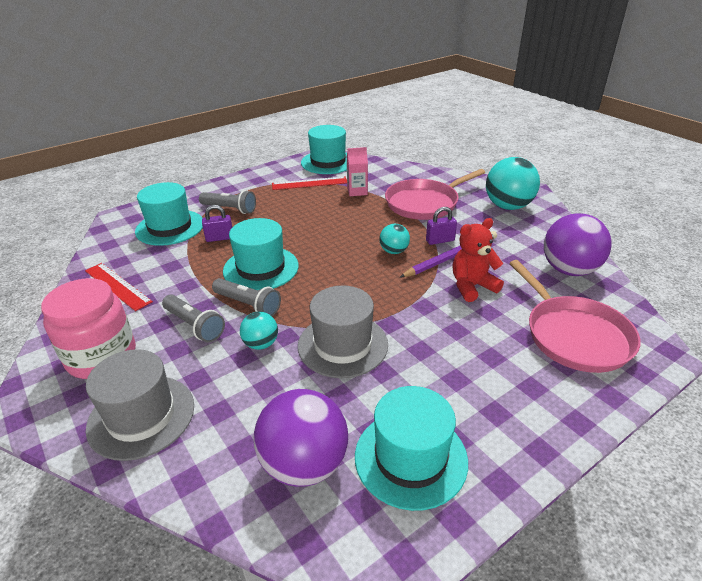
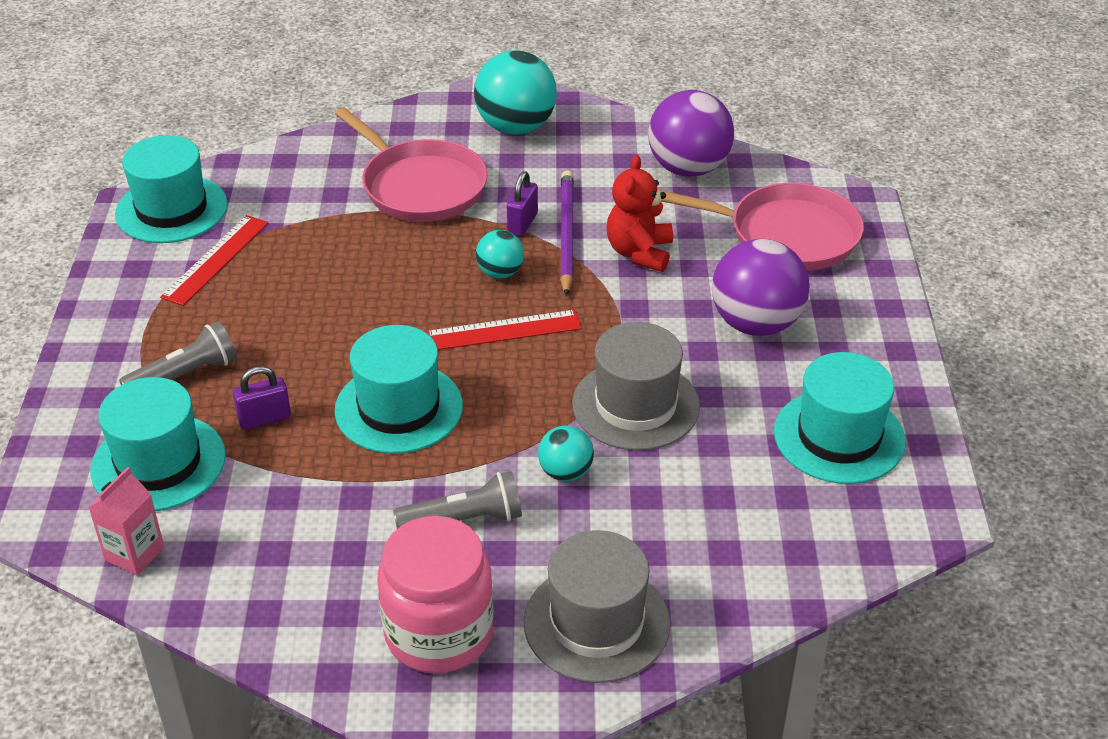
camera: 55 degrees left, 5 degrees up
red ruler [85,263,153,311] -> red ruler moved to [425,310,582,350]
purple padlock [202,205,232,242] -> purple padlock turned 45 degrees clockwise [233,366,291,430]
grey flashlight [212,278,281,316] -> none
purple ball [254,389,348,487] -> purple ball moved to [712,239,810,336]
pink carton [347,147,368,196] -> pink carton moved to [88,467,164,576]
pink pan [385,169,485,220] -> pink pan turned 45 degrees counterclockwise [335,107,488,222]

